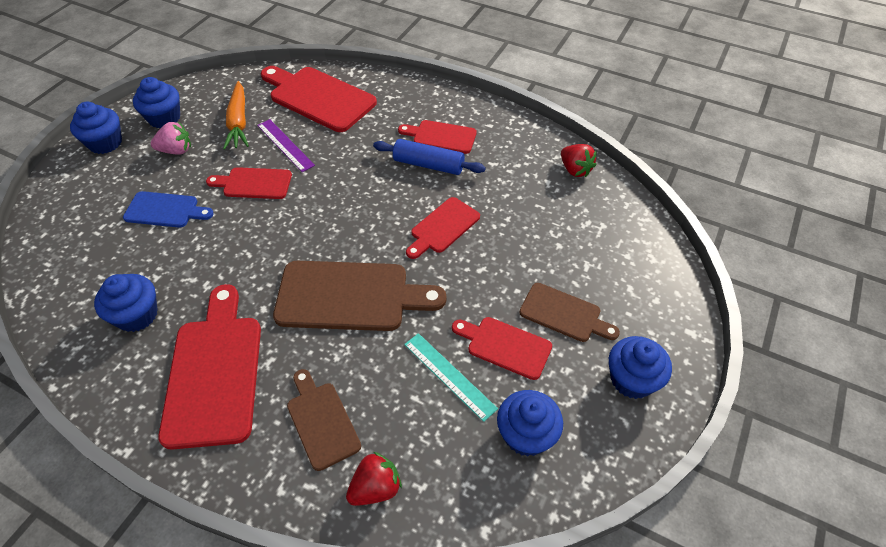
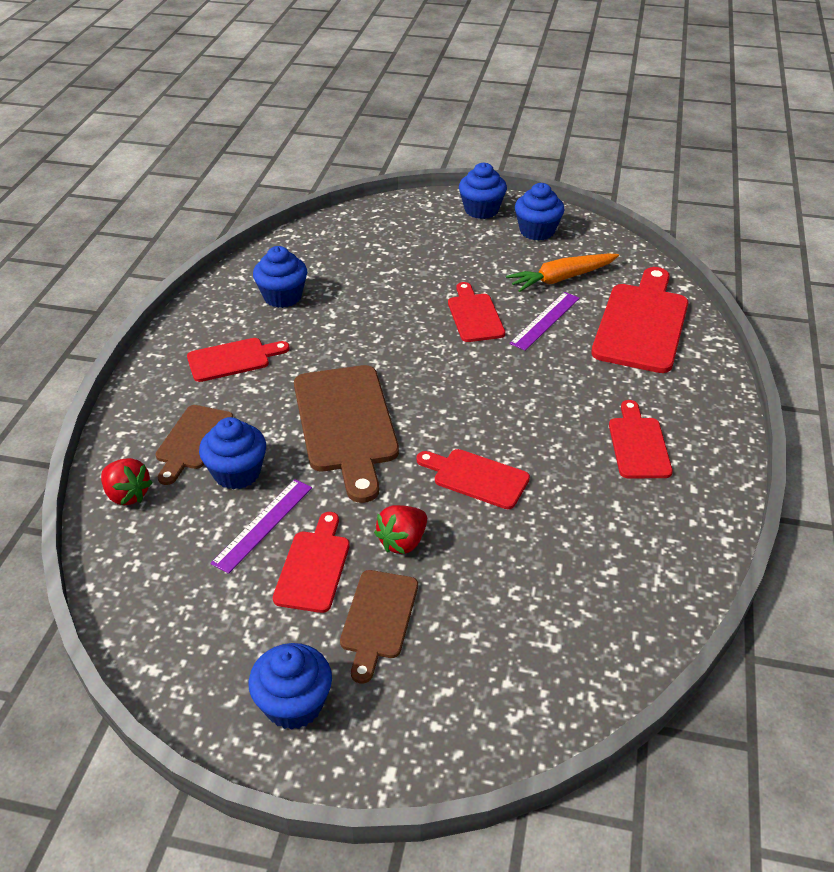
camera: 75 degrees right, 10 degrees down
blue cutting board [123,191,214,228] -> none
pink strawberry [151,122,191,154] -> none
red cutting board [158,284,261,450] -> red cutting board [187,338,290,382], size x0.57
brown cutting board [287,369,361,471] -> brown cutting board turned 150 degrees clockwise [156,405,233,485]
blue rolling pin [373,139,486,175] -> none
turquoise ruler [404,333,498,422] -> purple ruler [211,479,312,574]
blue cupcake [497,390,563,456] -> blue cupcake moved to [199,417,266,490]
red strawberry [561,144,597,177] -> red strawberry moved to [374,505,427,554]

